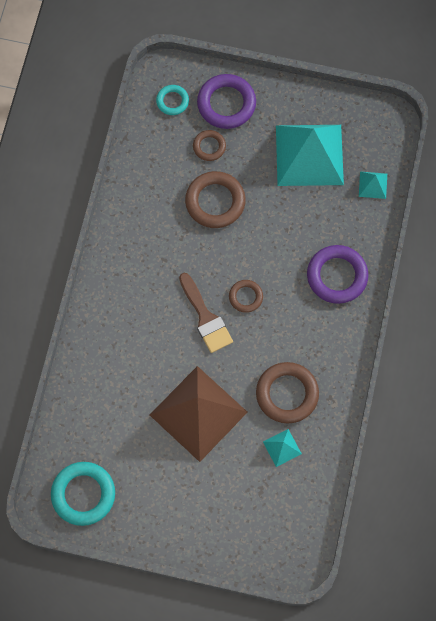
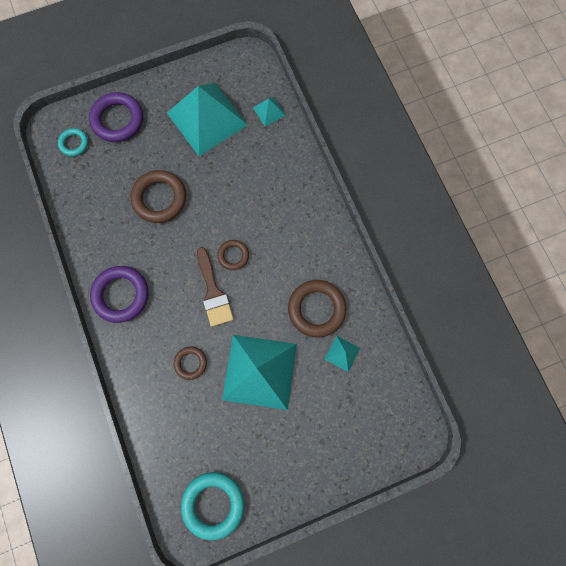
camera: 35 degrees left, 5 degrees up
brown pyramid [150,366,248,462] -> turquoise pyramid [222,335,297,410]
brown brush [179,273,233,353] -> brown brush turned 45 degrees clockwise [197,247,234,327]
brown ring [193,130,226,161] -> brown ring moved to [174,346,207,380]
purple ring [307,245,368,304] -> purple ring moved to [90,266,149,323]

